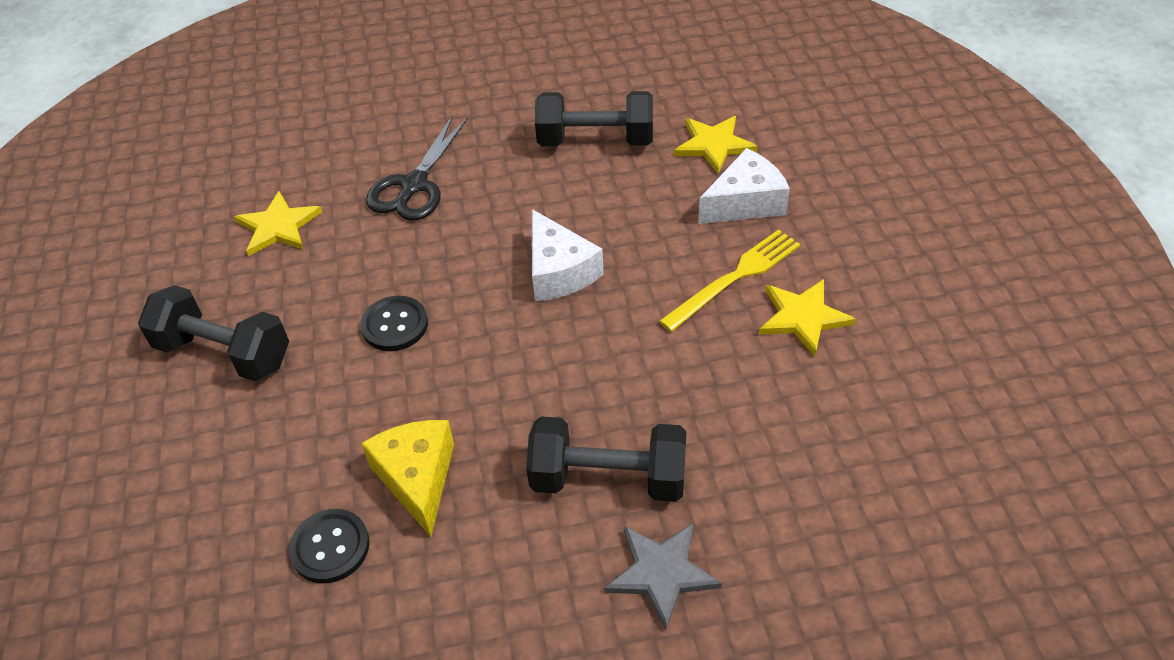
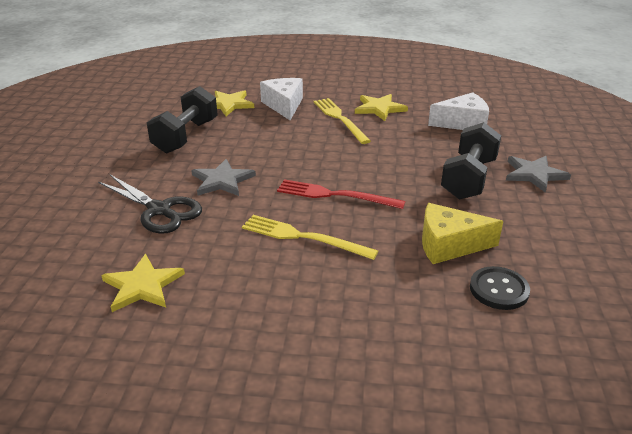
camera: 75 degrees left, 15 degrees down
black dumbbell [138,285,289,381] -> none
black button [360,296,428,351] -> yellow fork [242,215,378,260]
white cheese [532,209,604,301] -> white cheese moved to [428,92,489,130]
none -> grey star [191,159,256,196]
none -> red fork [277,179,405,209]

